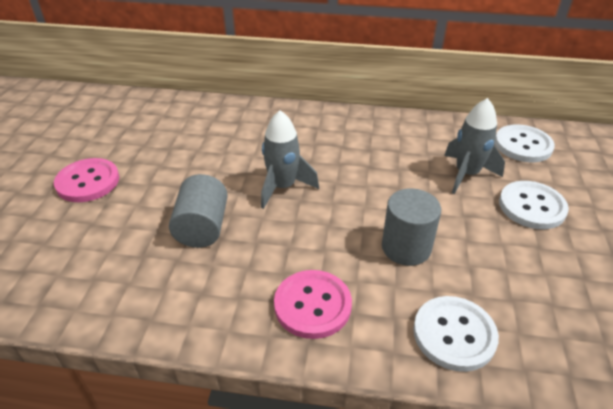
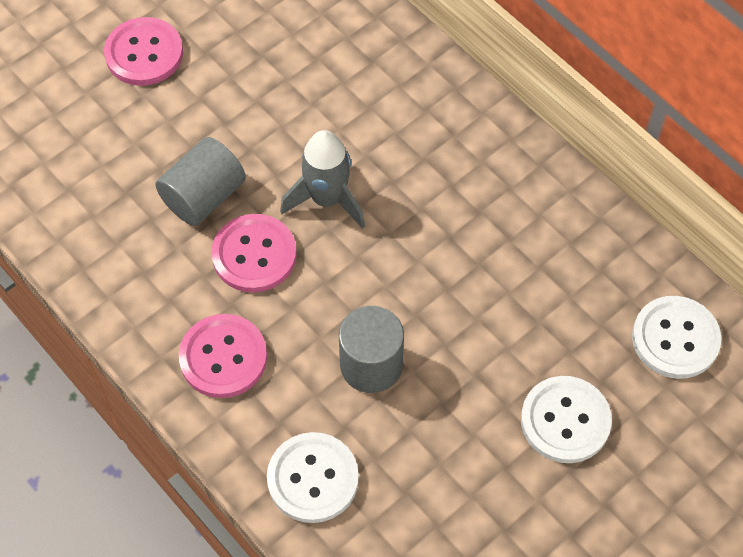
camera: 40 degrees right, 20 degrees up
grey rocket [444,98,505,194] -> none
none -> pink button [211,214,297,293]

